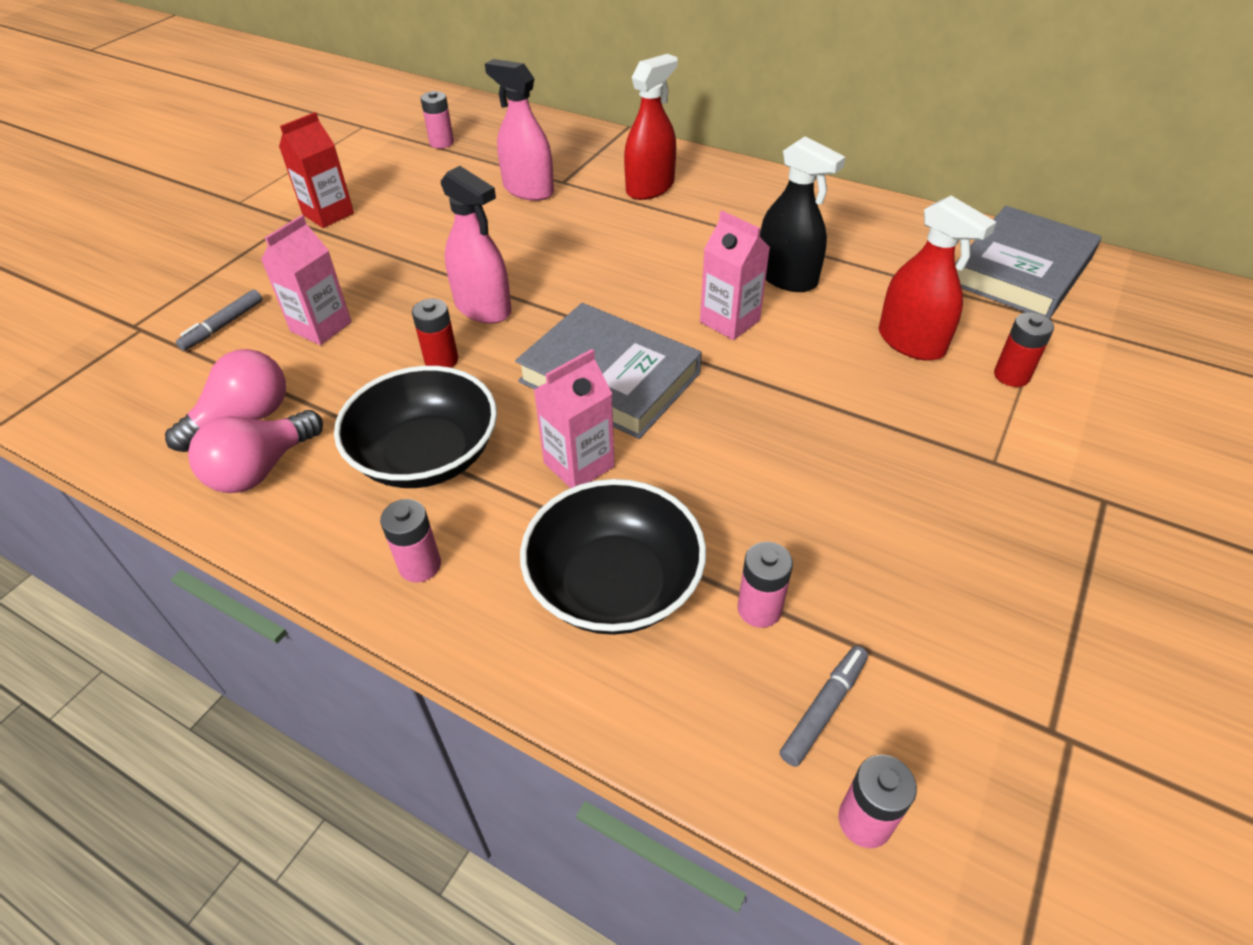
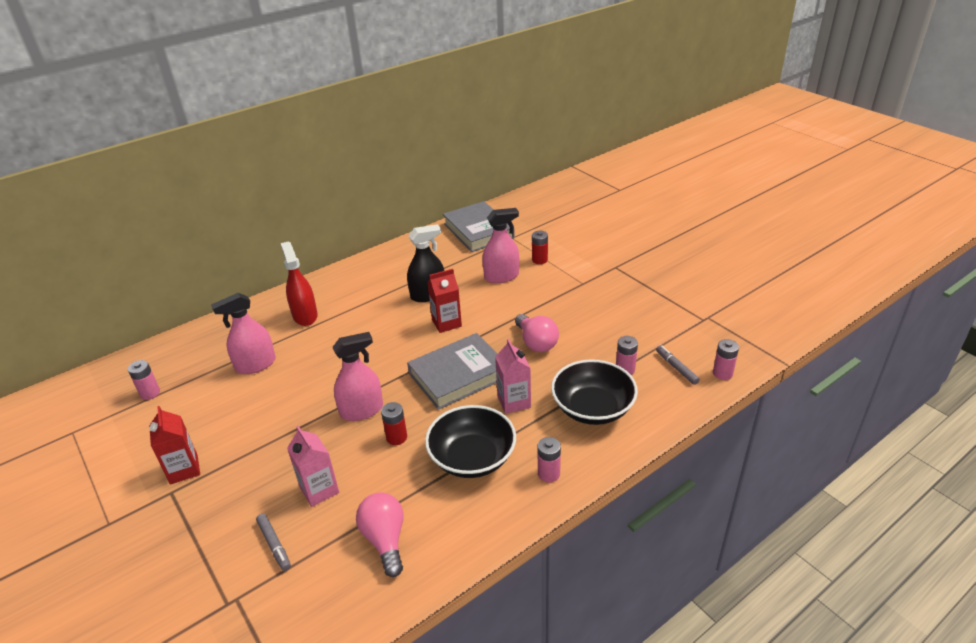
camera: 65 degrees left, 10 degrees down
pink light bulb [188,410,323,493] -> pink light bulb moved to [515,314,559,352]
pink carton [700,211,770,340] -> red carton [428,269,462,333]
red spray bottle [879,196,997,361] -> pink spray bottle [482,208,519,283]

